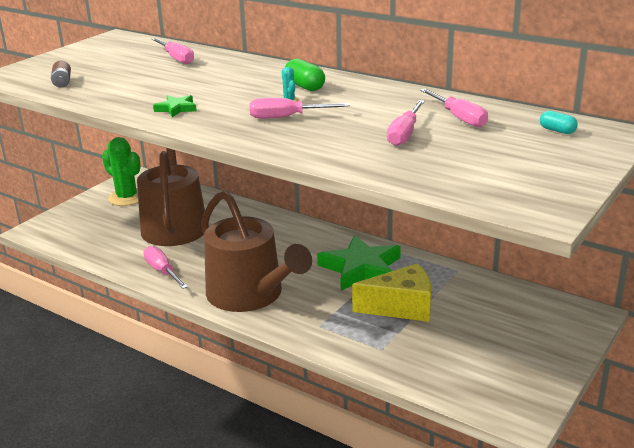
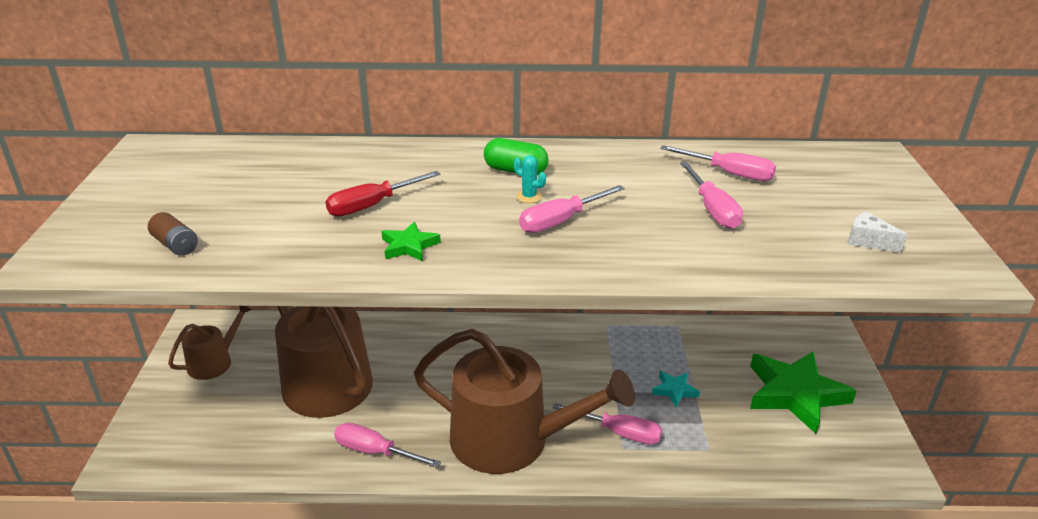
camera: 35 degrees left, 5 degrees up
green cactus [102,137,141,206] -> brown watering can [168,306,253,380]
pink screwdriver [152,38,194,64] -> pink screwdriver moved to [553,403,662,445]
green star [317,235,401,291] -> green star moved to [750,351,857,434]
yellow cheese [352,263,431,322] -> turquoise star [652,371,700,408]
turquoise capsule [540,111,578,134] -> none
none -> red screwdriver [325,171,440,217]
none -> white cheese [848,211,908,253]

